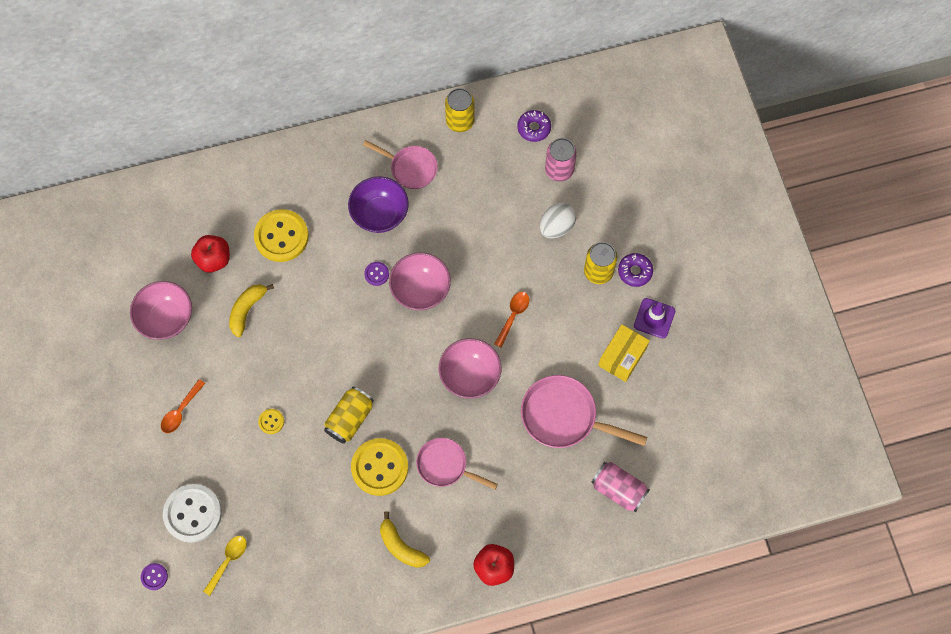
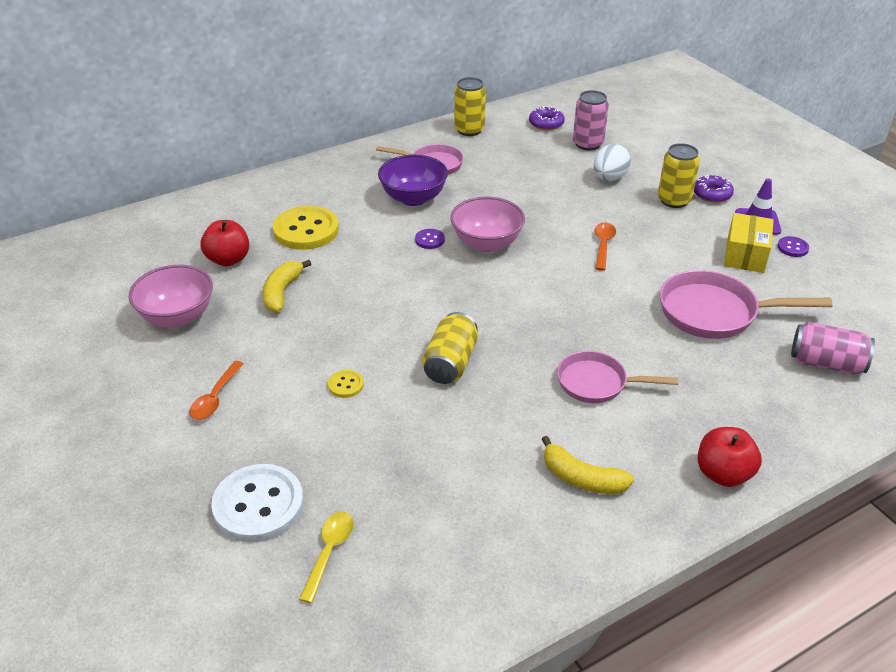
camera: 15 degrees left, 30 degrees down
purple button [141,563,168,590] -> purple button moved to [777,236,809,257]
yellow button [351,438,408,496] -> none
pink bowl [439,338,502,399] -> none

